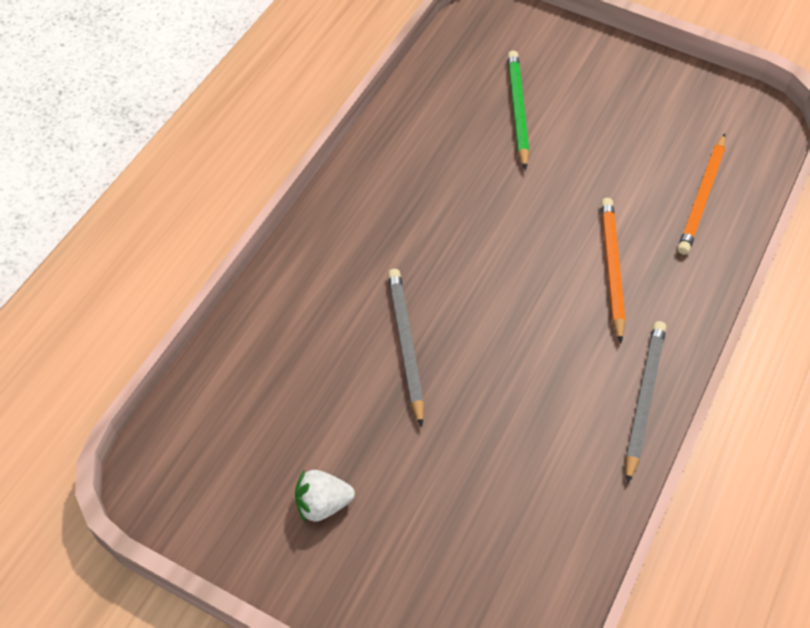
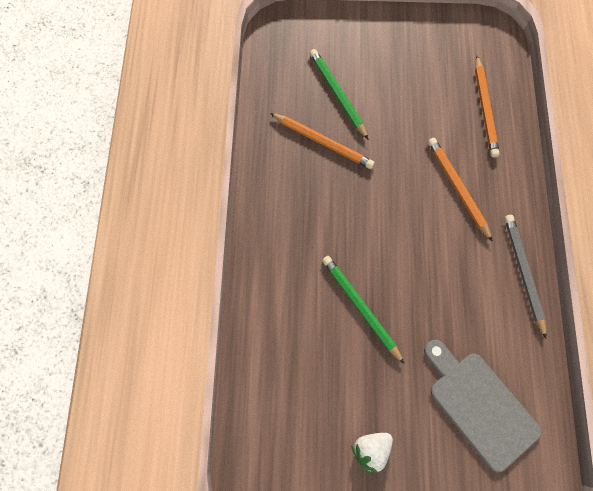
camera: 25 degrees left, 15 degrees up
grey pencil [388,269,424,427] -> green pencil [322,256,404,364]
none -> orange pencil [270,113,375,169]
none -> grey cutting board [424,340,542,472]

